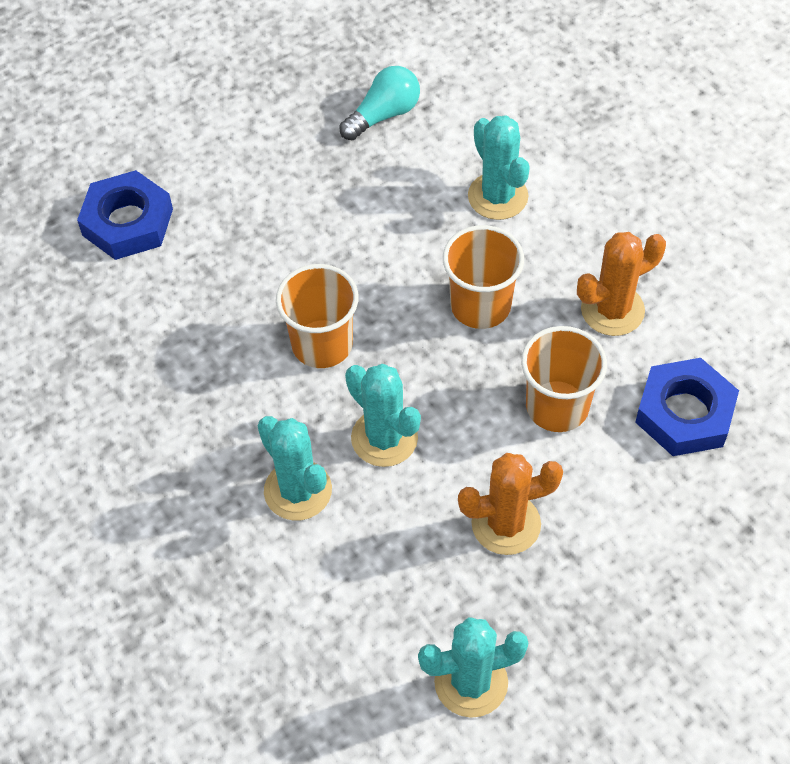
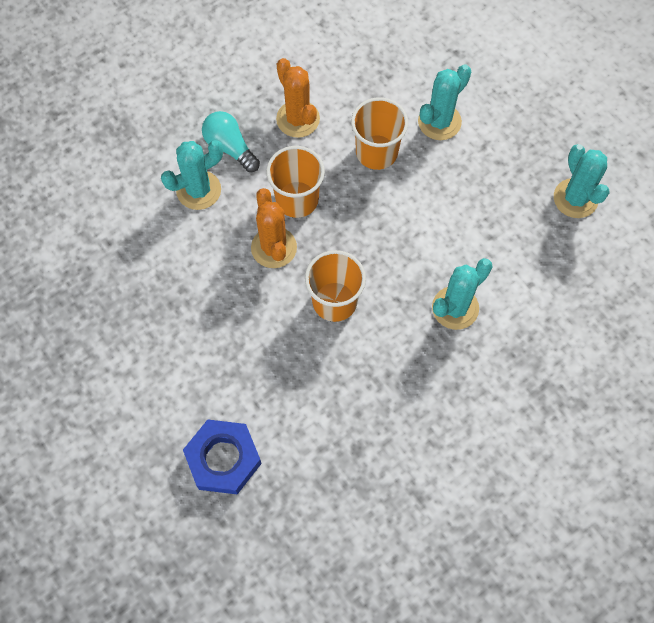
camera: 95 degrees left, 10 degrees up
turquoise light bulb [339,66,420,140] -> turquoise light bulb moved to [202,111,260,172]
turquoise cactus [345,364,421,467] -> turquoise cactus moved to [418,64,471,140]
orange cactus [458,453,563,555] -> orange cactus moved to [251,188,297,268]
blue nut [635,358,739,456] -> none

